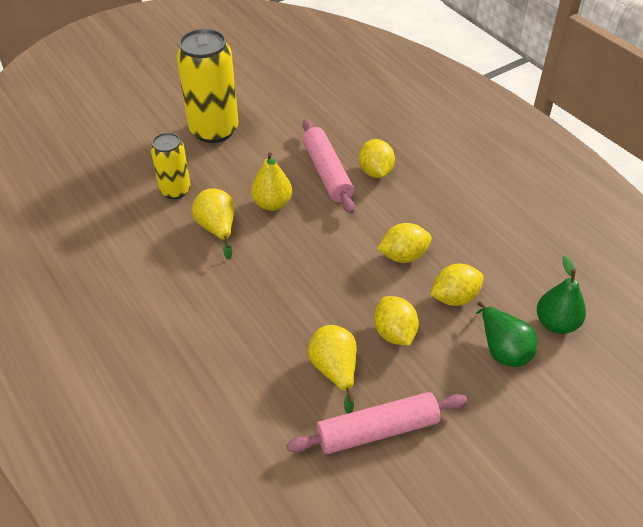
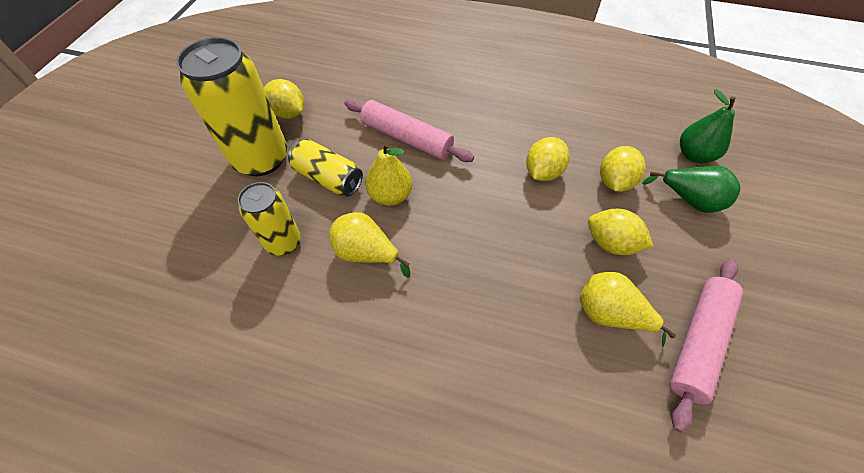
camera: 40 degrees left, 10 degrees up
yellow lemon [359,139,395,178] -> yellow lemon moved to [264,79,304,119]
none -> yellow can [288,139,363,196]

